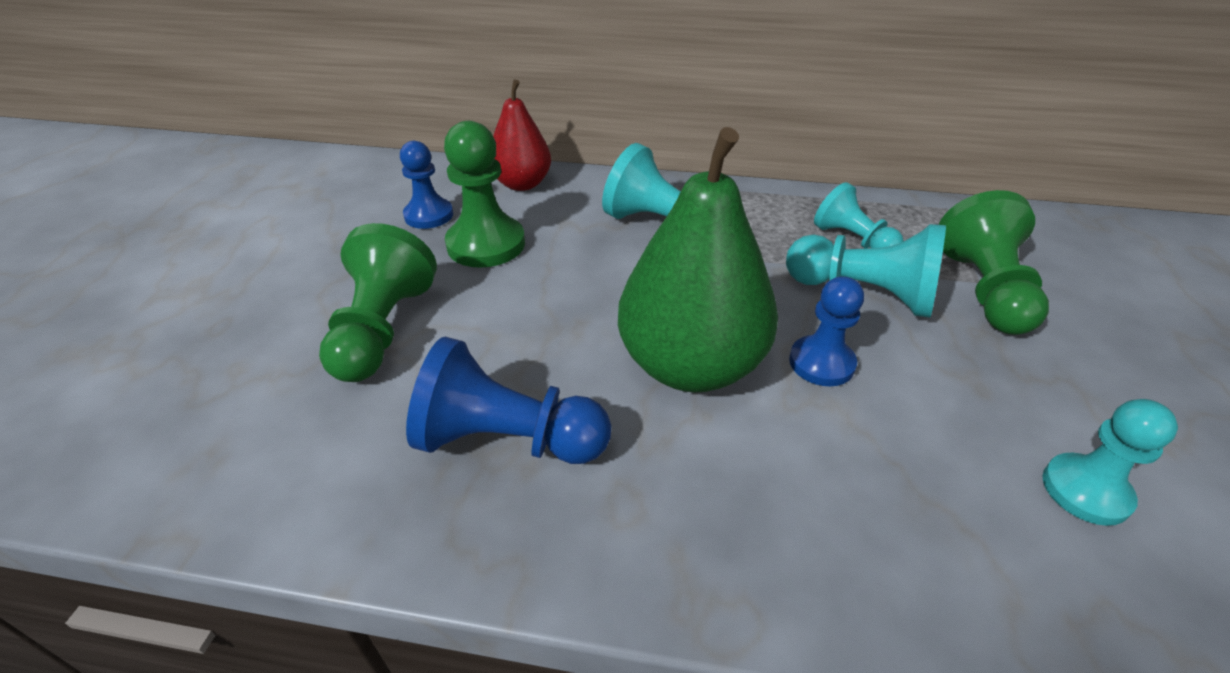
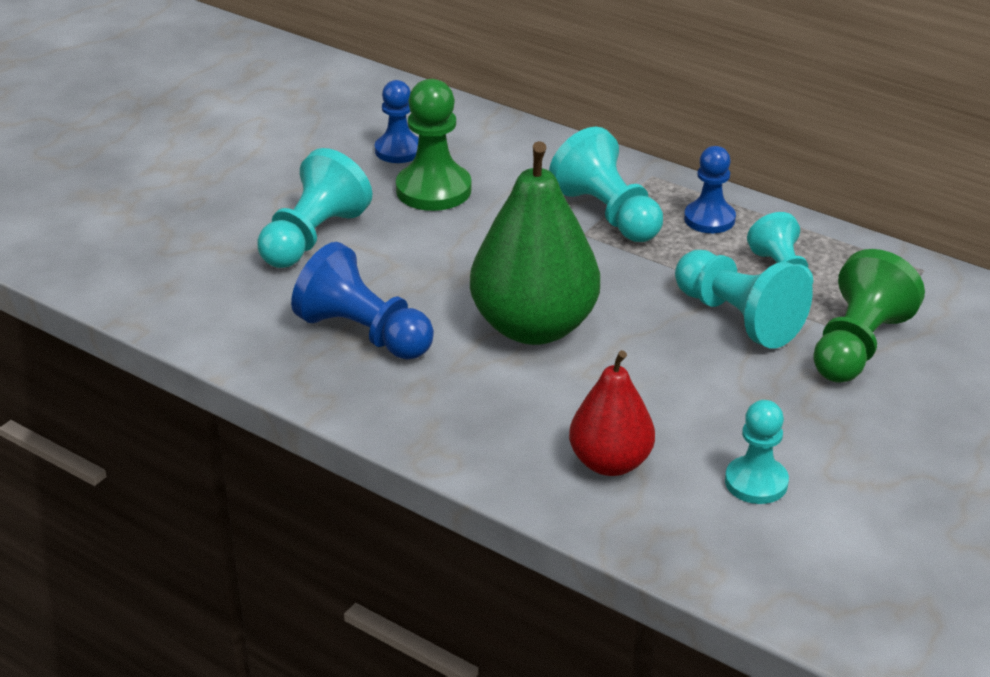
camera: 25 degrees right, 5 degrees down
green pawn [319,223,437,382] -> turquoise pawn [258,148,372,268]
red pear [493,79,551,191] -> red pear moved to [569,350,655,476]
blue pawn [789,276,864,386] -> blue pawn moved to [684,146,736,233]

